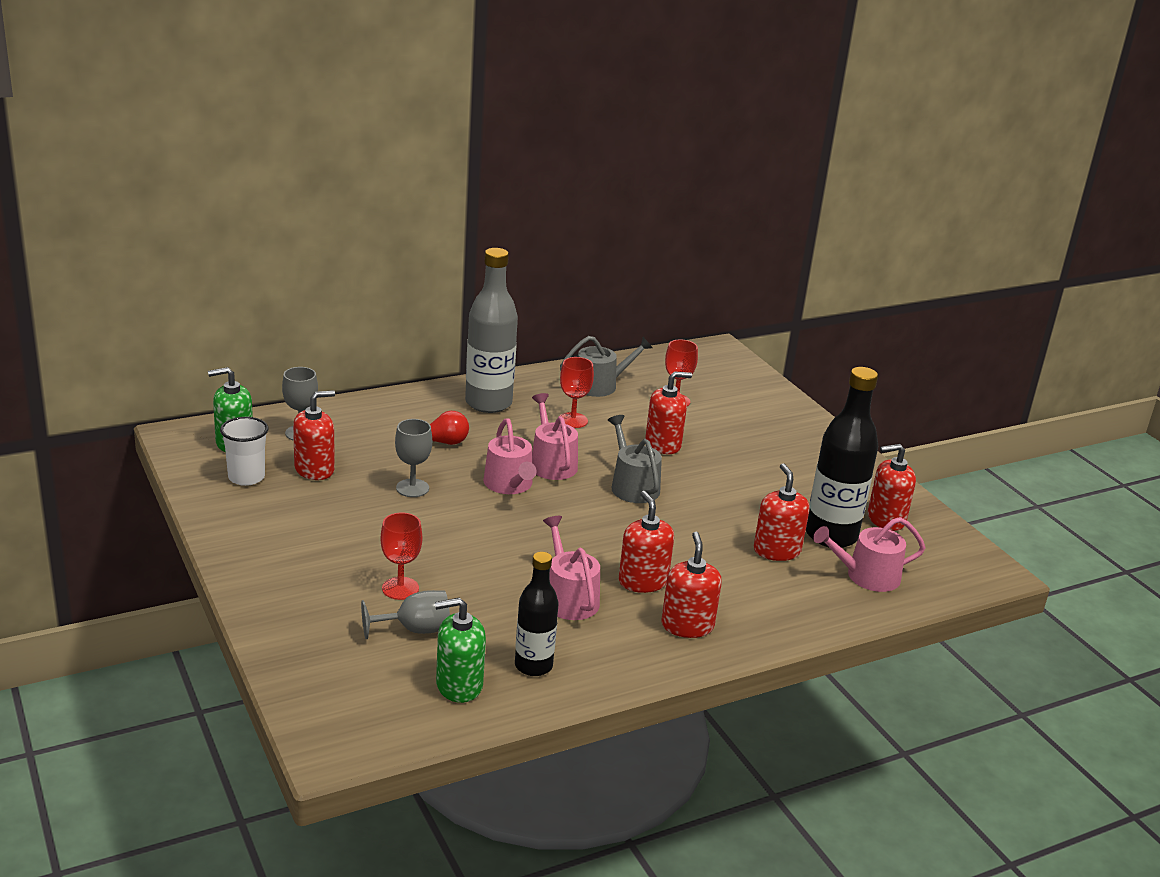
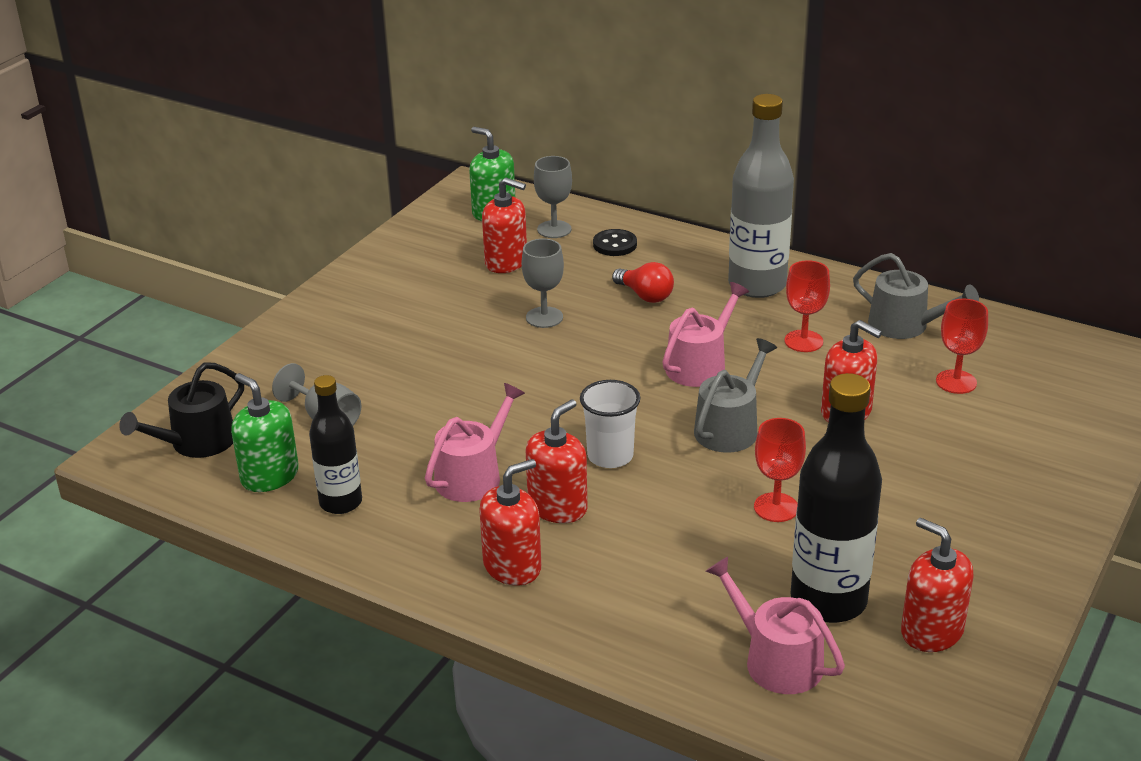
camera: 60 degrees right, 5 degrees up
white cup [220,417,268,486] -> white cup moved to [580,380,640,468]
red goblet [381,513,422,600] -> red goblet moved to [754,418,806,522]
pink watering can [483,418,536,494] -> none
red soap dispenser [754,463,810,561] -> none
none -> black watering can [119,362,244,458]
none -> black button [593,229,637,256]

